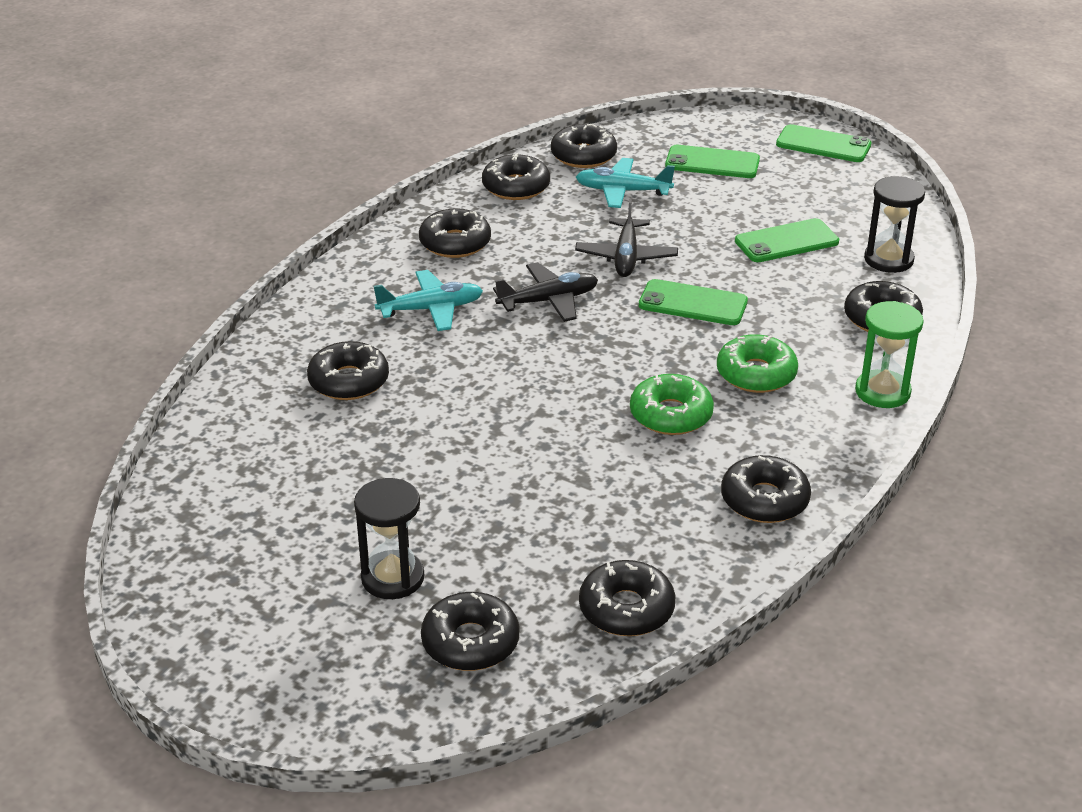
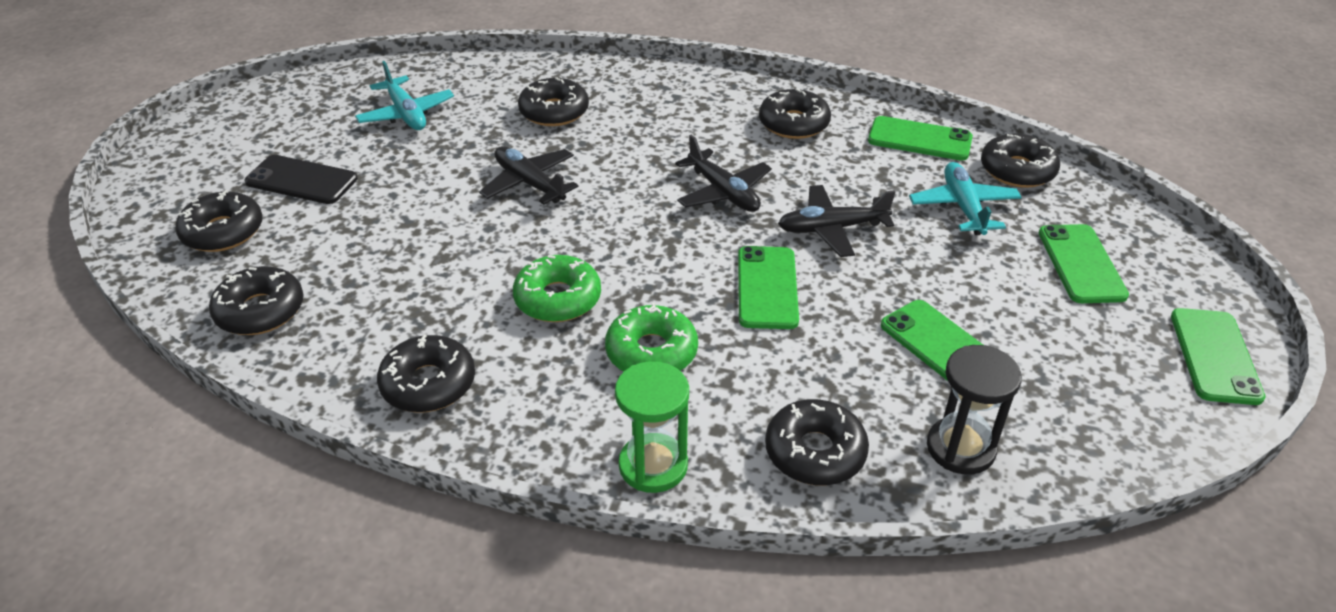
camera: 75 degrees right, 5 degrees up
black hourglass [354,478,424,599] -> black phone [245,155,358,204]
turquoise plane [374,270,483,331] -> turquoise plane moved to [355,61,454,130]
black donut [482,153,550,200] -> green phone [868,116,973,161]
none -> black plane [479,146,579,205]

